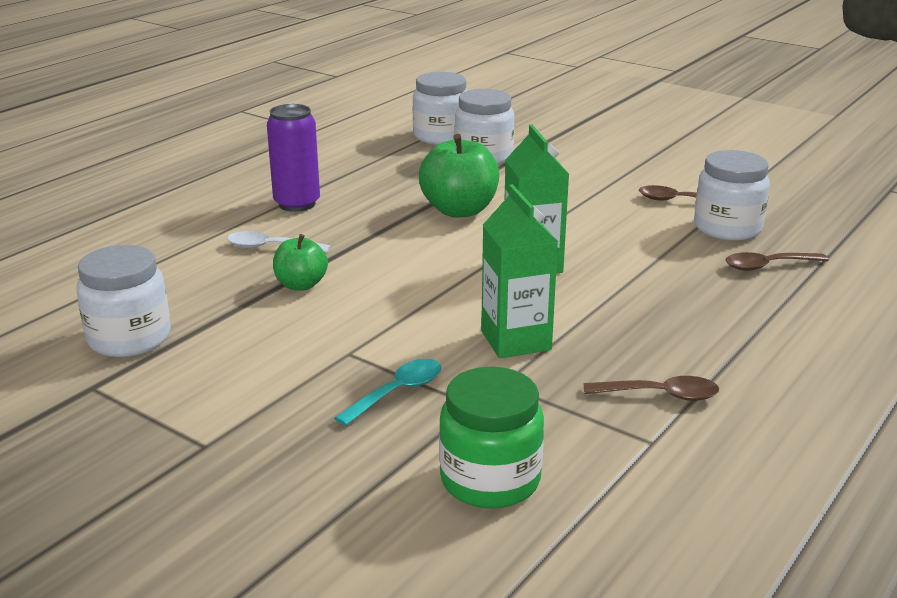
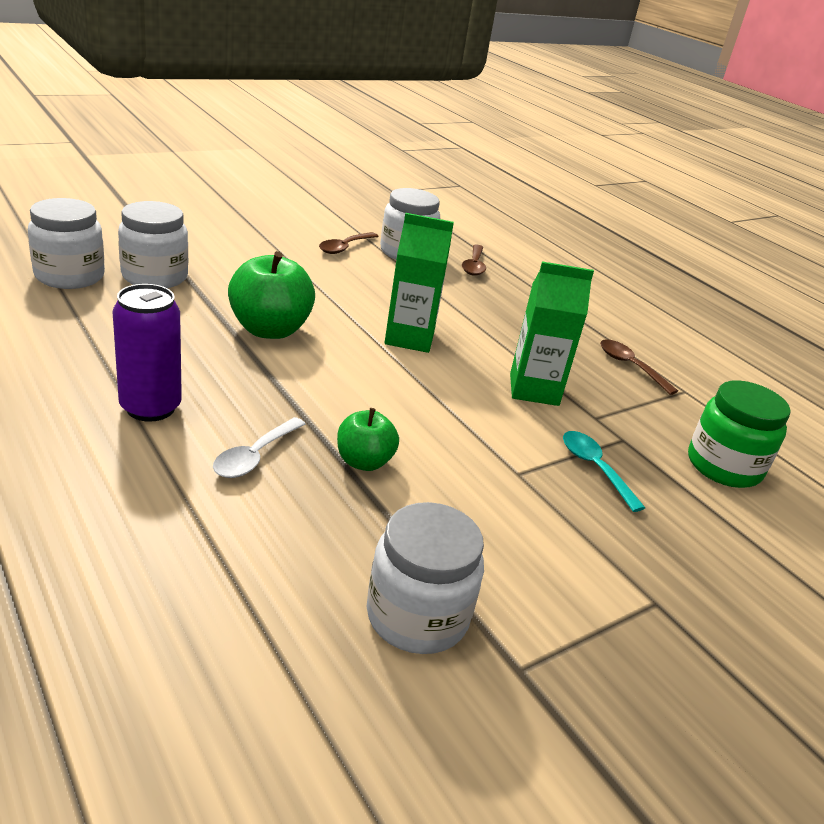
camera: 75 degrees left, 5 degrees up
brown spoon [584,376,719,401] -> brown spoon turned 60 degrees counterclockwise [600,339,678,395]

